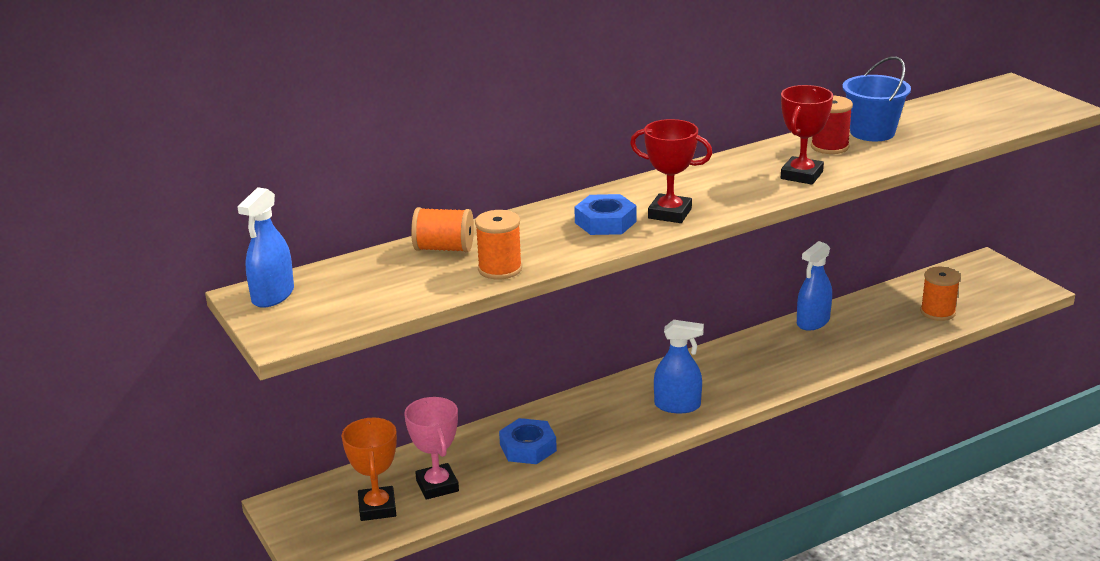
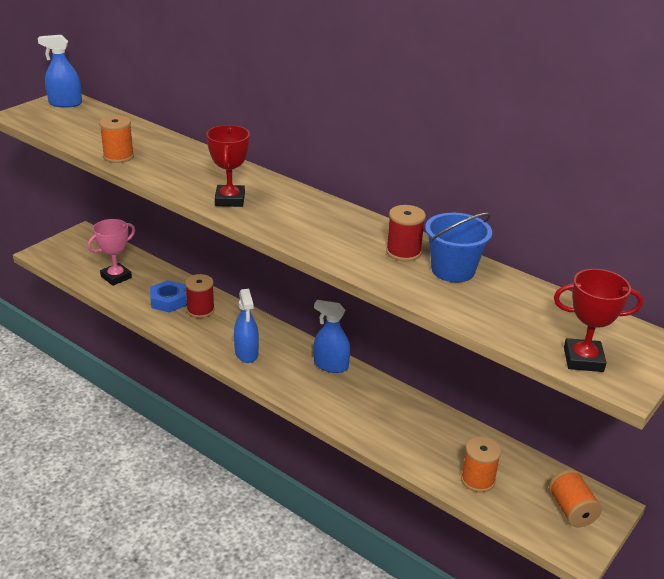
camera: 65 degrees right, 5 degrees up
orange trophy [342,417,397,521] -> none
orange spool [411,207,474,253] -> orange spool moved to [549,469,602,527]
blue nut [574,194,637,235] -> none
red trophy [781,85,833,185] -> red trophy moved to [554,269,643,372]
blue spray bottle [797,241,832,331] -> blue spray bottle moved to [314,300,350,373]
none -> red spool [185,274,215,318]

